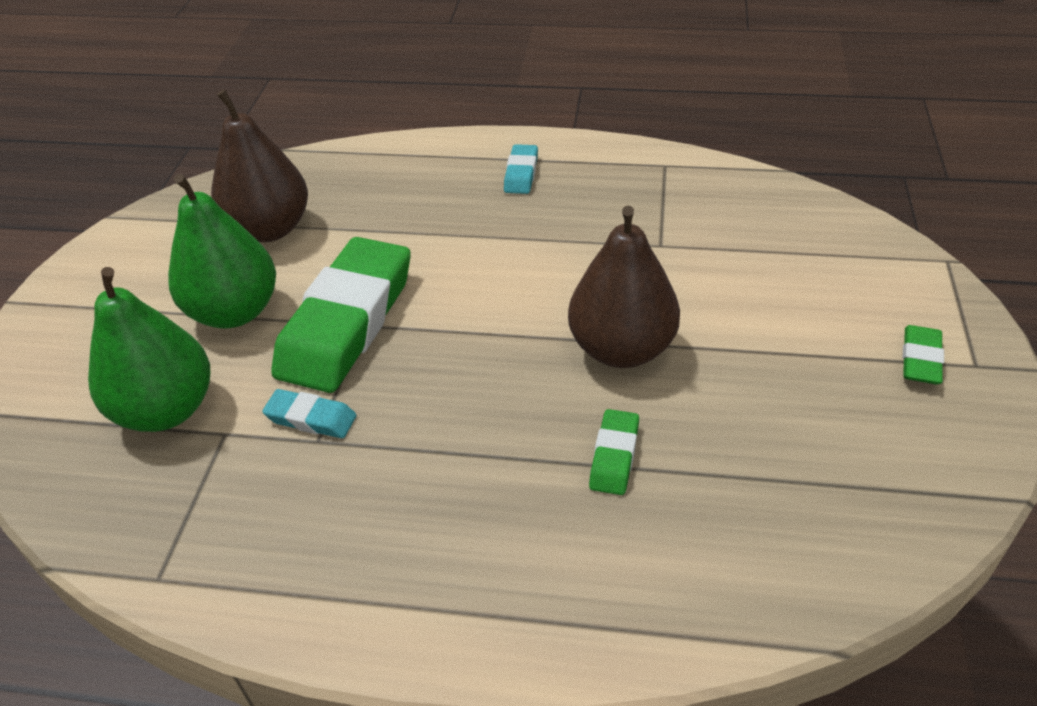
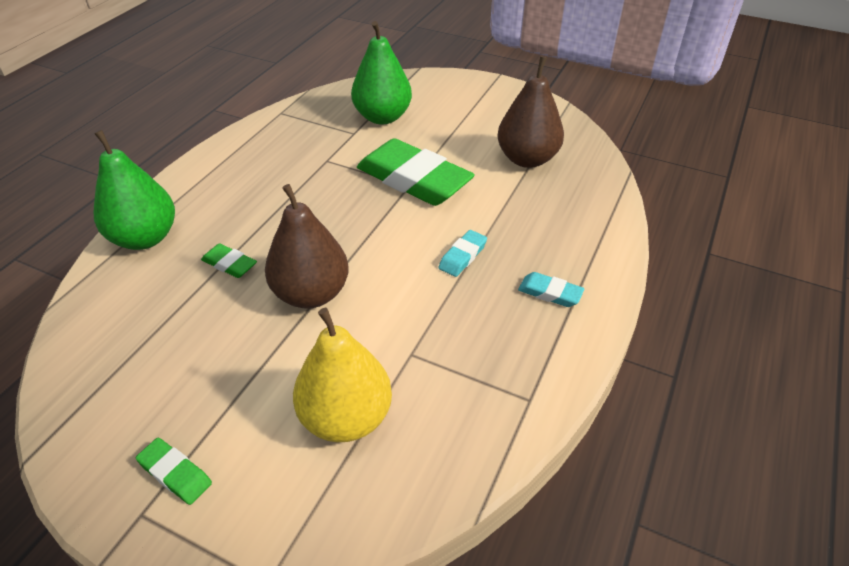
camera: 105 degrees right, 0 degrees up
green pear [168,174,276,329] -> green pear moved to [94,130,175,250]
turquoise eraser [262,389,356,438] -> turquoise eraser moved to [438,230,487,277]
none -> yellow pear [293,308,392,442]

